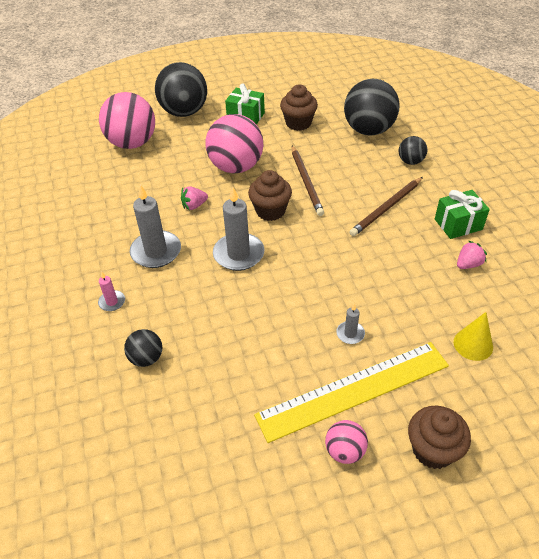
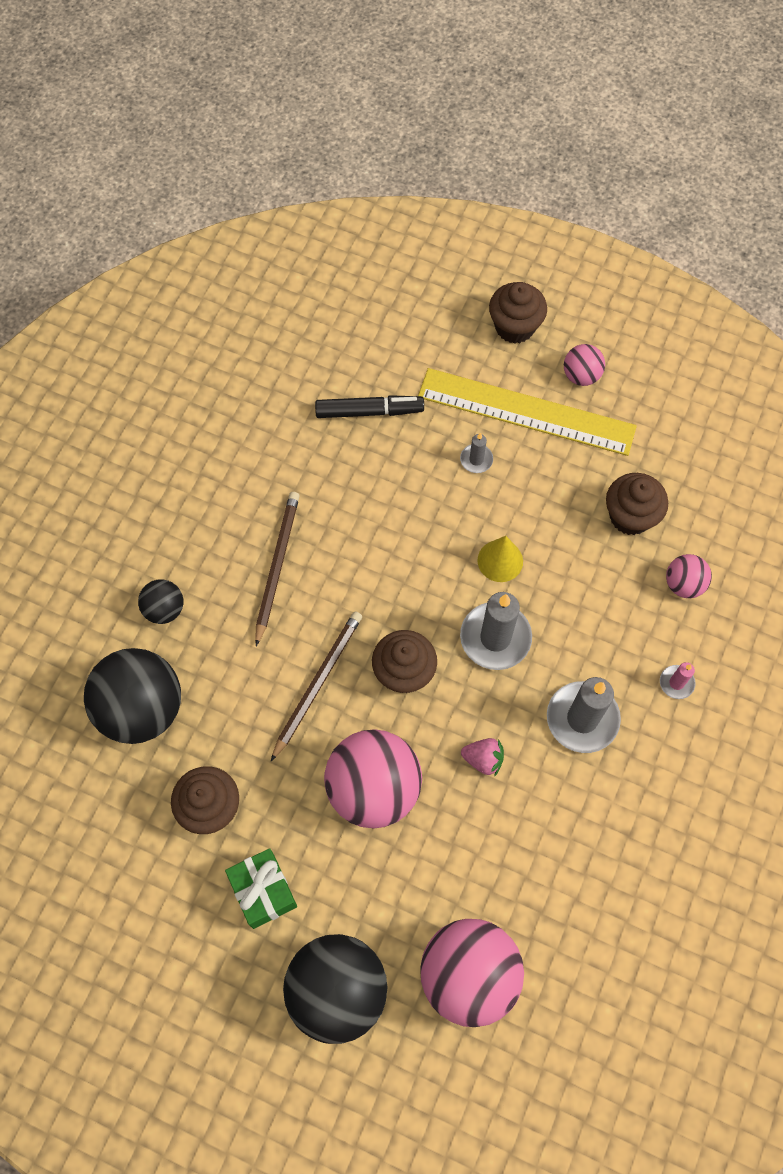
camera: 140 degrees left, 20 degrees up
black ball [124,329,162,367] -> pink ball [666,554,712,598]
brown pencil [350,177,423,236] -> brown pencil turned 75 degrees counterclockwise [255,492,299,646]
green gift [435,190,490,239] -> none
yellow cone [453,312,493,361] -> yellow cone moved to [478,536,523,582]
pink strawberry [457,241,487,269] -> none
none -> black marker [315,395,424,418]
none -> brown cupcake [606,473,668,535]

